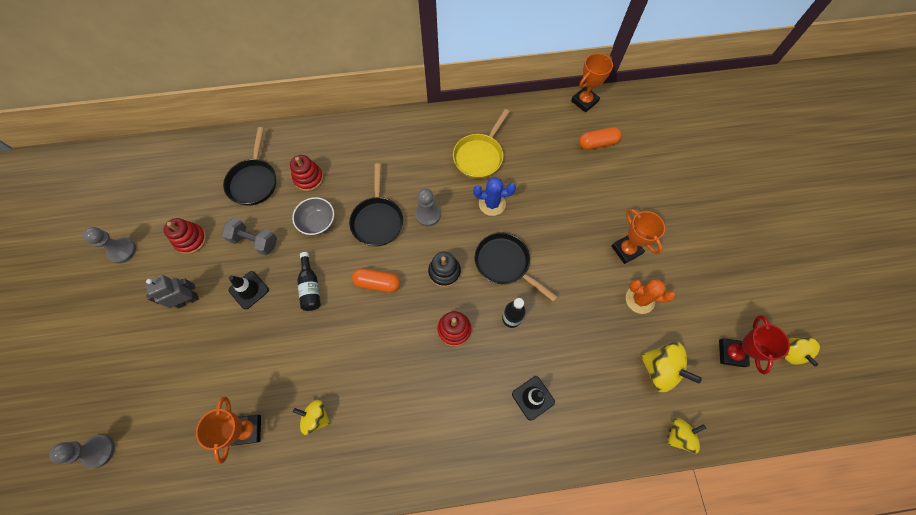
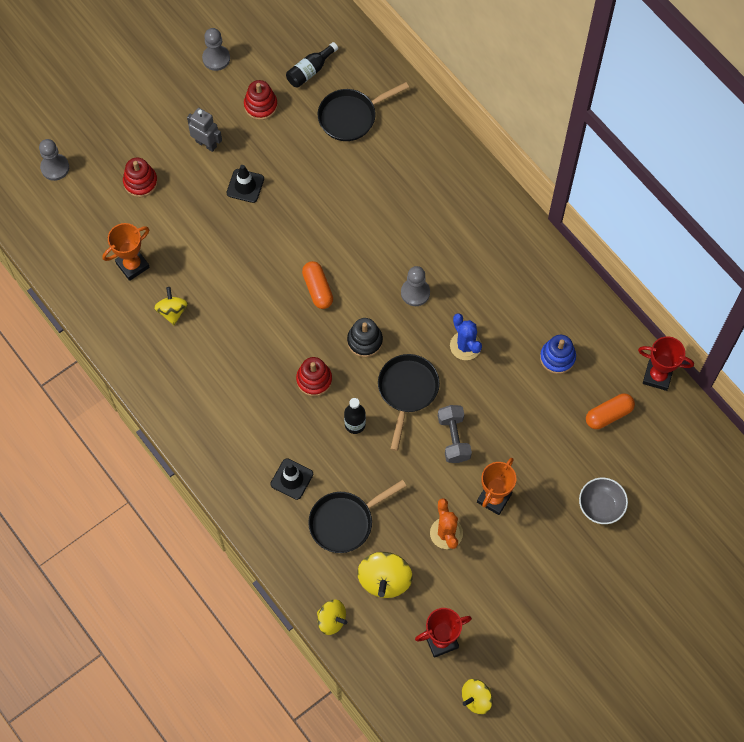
camera: 60 degrees right, 0 degrees up
grey dumbbell [222,218,277,256] -> grey dumbbell moved to [438,405,472,463]
red stacking toy [290,155,324,191] -> red stacking toy moved to [123,157,158,197]
grey bowl [292,197,334,235] -> grey bowl moved to [579,478,628,524]
black bottle [297,252,321,311] -> black bottle moved to [286,42,338,88]
black pan [349,163,403,246] -> black pan moved to [308,480,406,553]
yellow pan [453,109,510,179] -> none
orange trophy [571,53,613,113] -> red trophy [638,336,694,391]
orange capsule [579,127,622,150] -> orange capsule turned 75 degrees counterclockwise [586,394,635,429]
none -> blue stacking toy [540,335,576,374]

